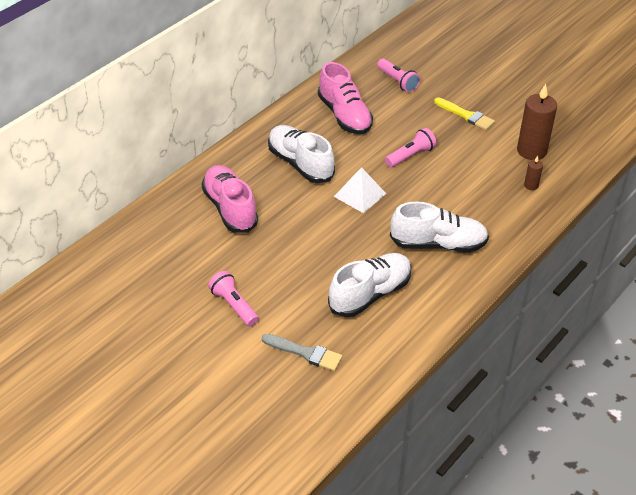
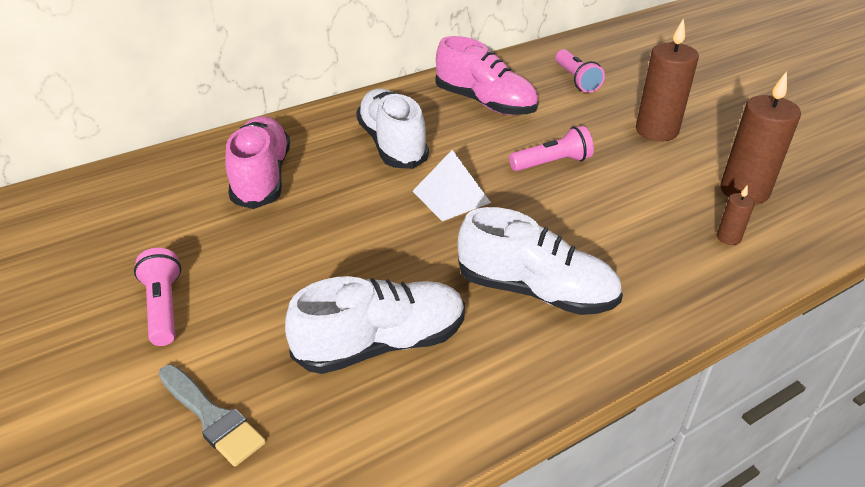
camera: 20 degrees right, 5 degrees down
pink shoe [318,62,373,134] -> pink shoe turned 45 degrees counterclockwise [436,36,538,115]
yellow brush [434,97,495,130] -> brown candle [636,18,699,141]

